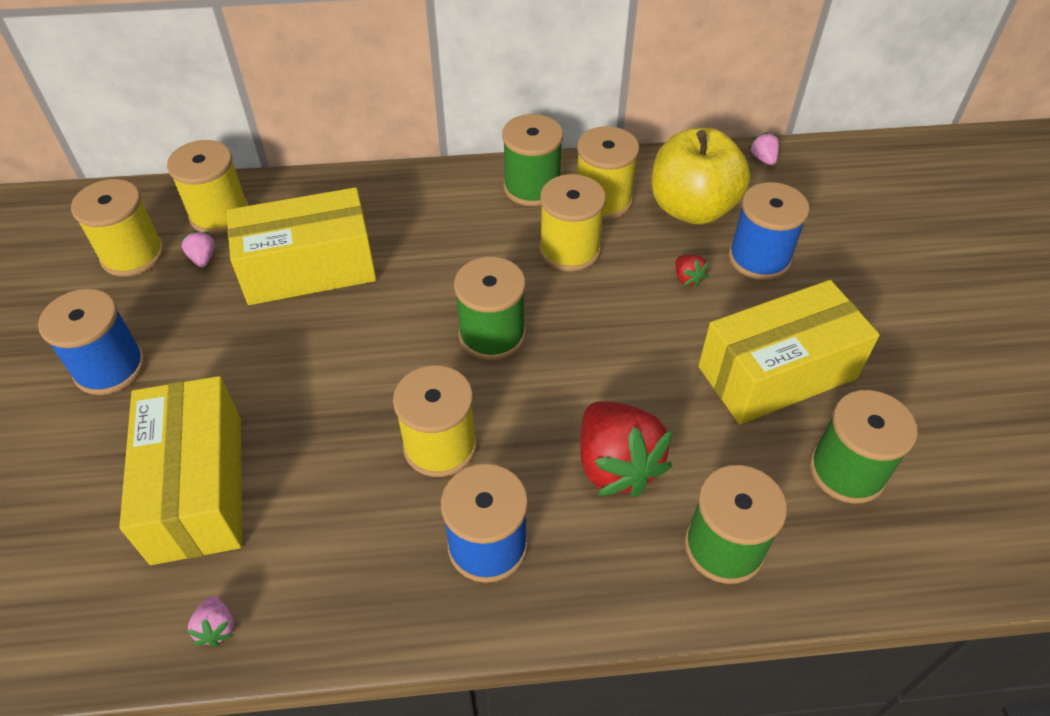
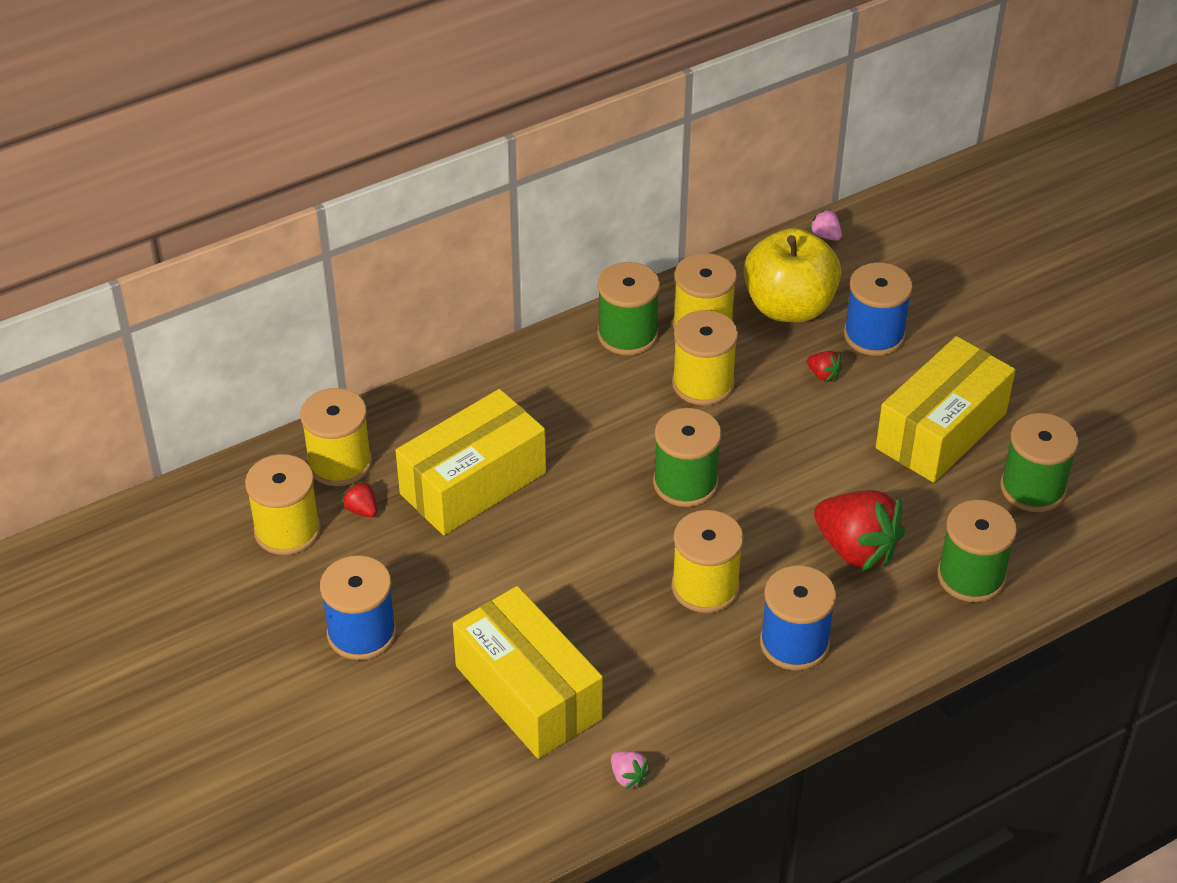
camera: 25 degrees left, 5 degrees down
pink strawberry [181,231,215,267] -> red strawberry [341,480,377,517]

